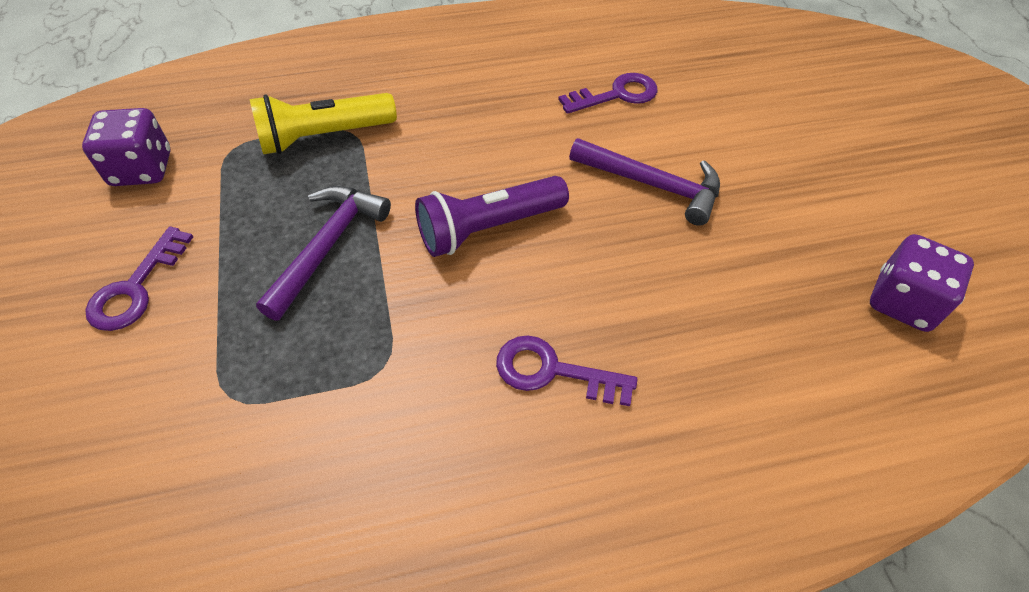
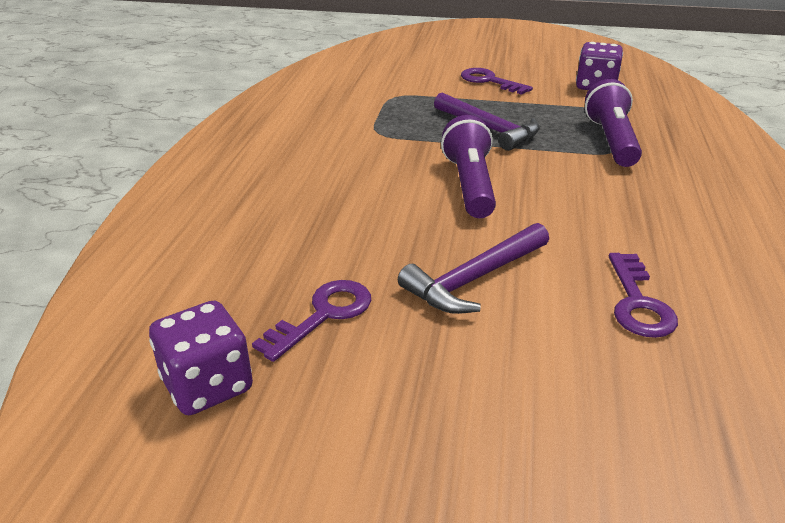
camera: 115 degrees right, 20 degrees down
yellow flashlight [250,93,397,154] -> purple flashlight [585,79,642,167]
purple key [496,336,637,406] -> purple key moved to [252,280,371,362]

